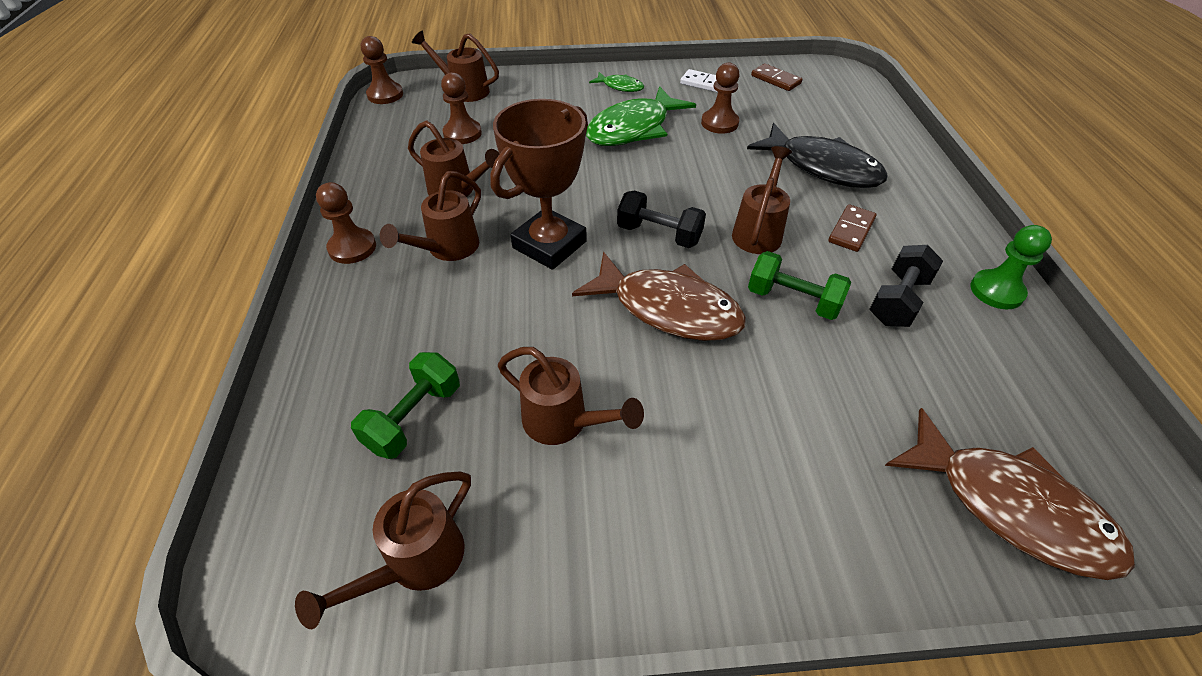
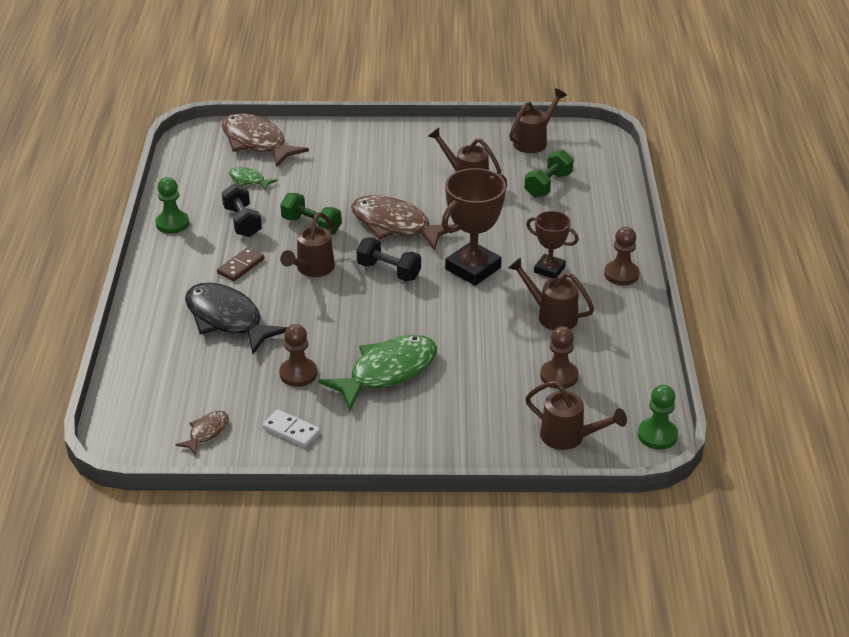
camera: 175 degrees left, 10 degrees down
brown pawn [361,36,403,104] -> green pawn [638,385,678,450]
brown watering can [380,171,481,261] -> brown trophy [526,211,579,279]
green fish [589,72,644,92] -> green fish moved to [229,167,277,191]
brown domino [751,64,802,91] -> brown fish [175,411,229,455]
black dumbbell [869,245,943,327] -> black dumbbell turned 60 degrees counterclockwise [222,183,262,237]

